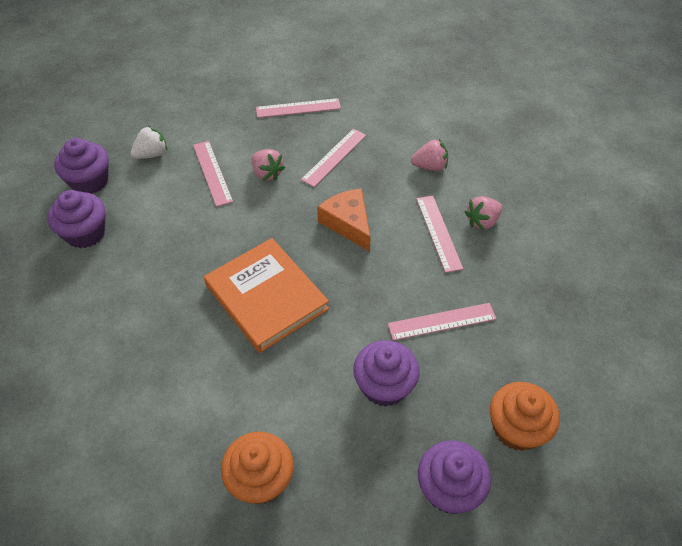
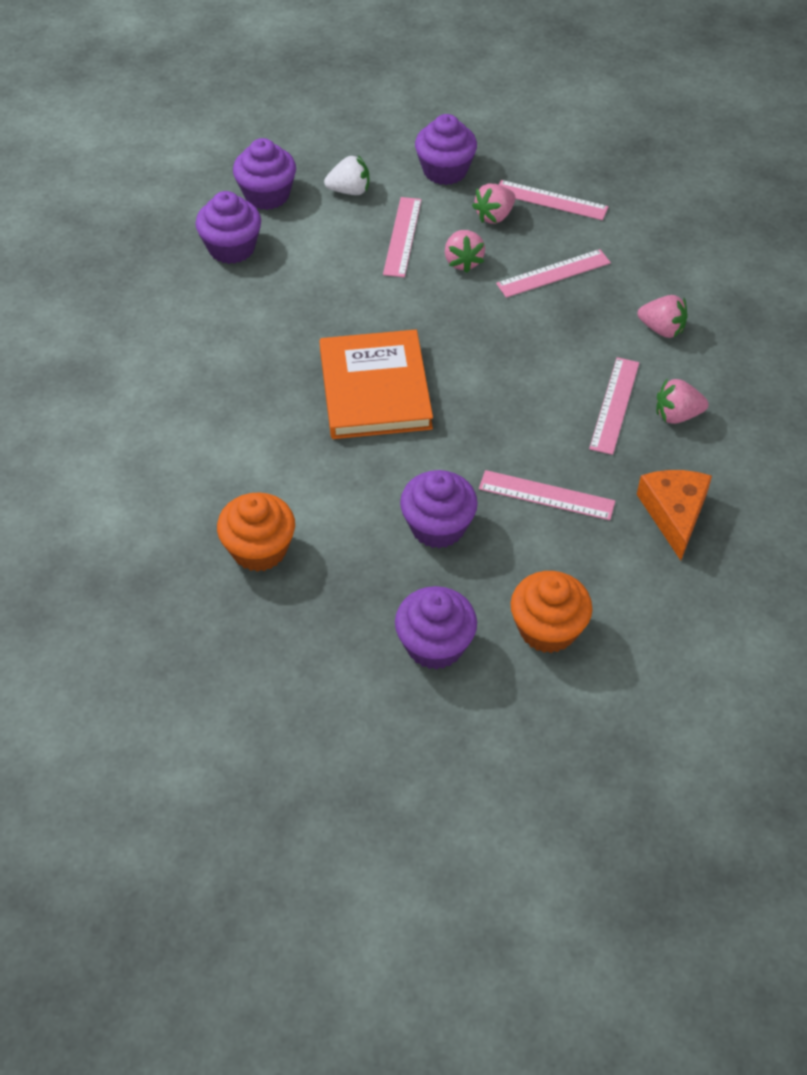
camera: 30 degrees right, 0 degrees up
orange cheese [317,188,371,252] -> orange cheese moved to [637,470,712,561]
none -> purple cupcake [415,114,477,185]
none -> pink strawberry [472,184,516,224]

